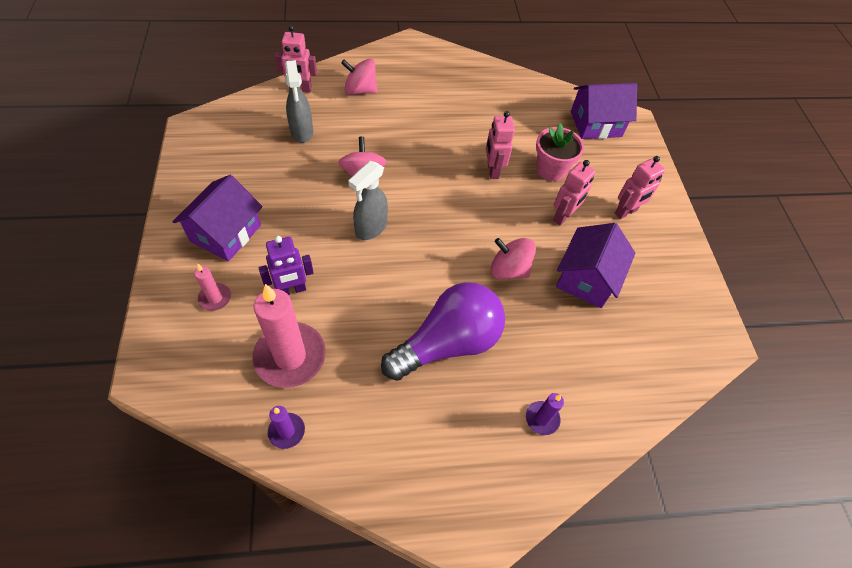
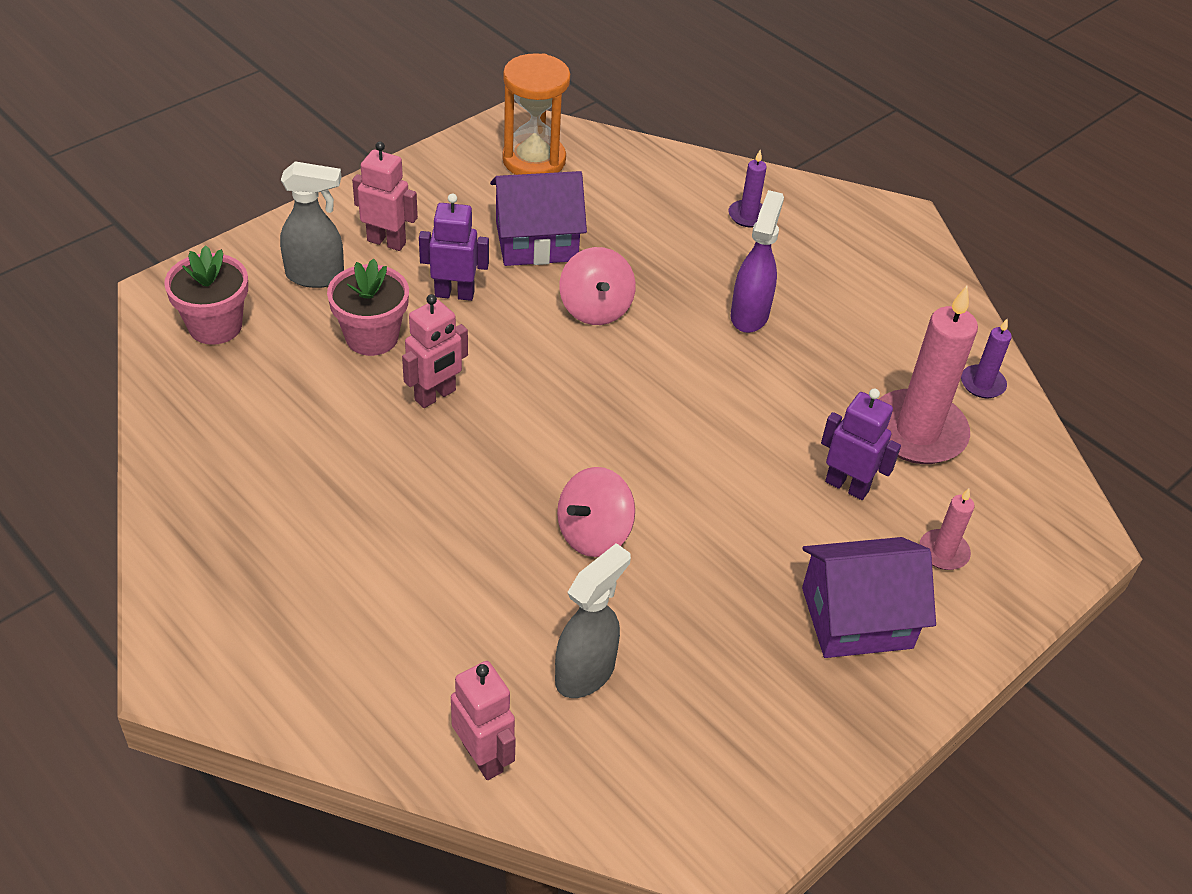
camera: 125 degrees left, 10 degrees down
pink spinning top [341,58,378,95] -> none
grey spray bottle [348,161,388,240] -> grey spray bottle moved to [280,161,344,288]
purple light bulb [381,282,505,381] -> purple spray bottle [731,190,784,333]
pink robot [553,160,596,225] -> purple robot [419,194,489,301]
purple house [571,83,637,139] -> pink flower pot [164,245,248,345]
none -> orange hourglass [502,53,570,175]

